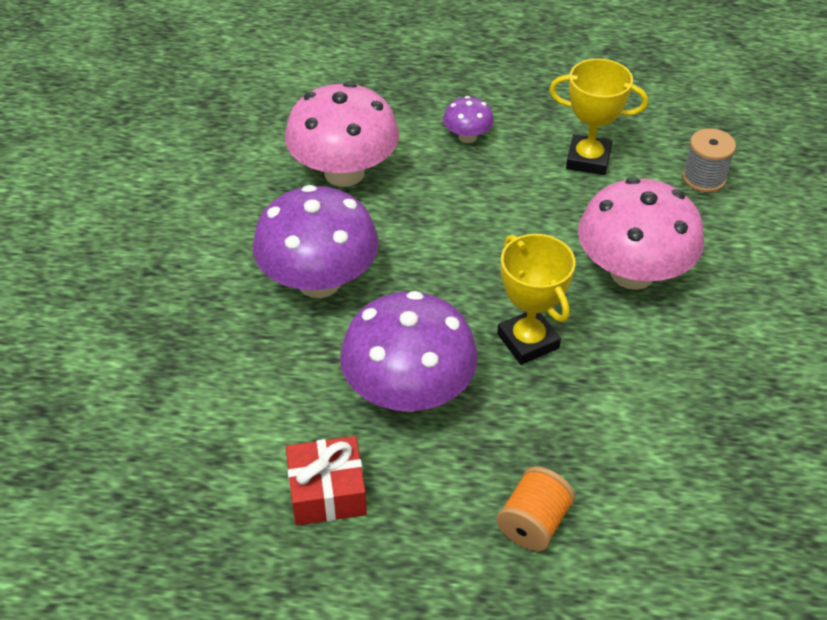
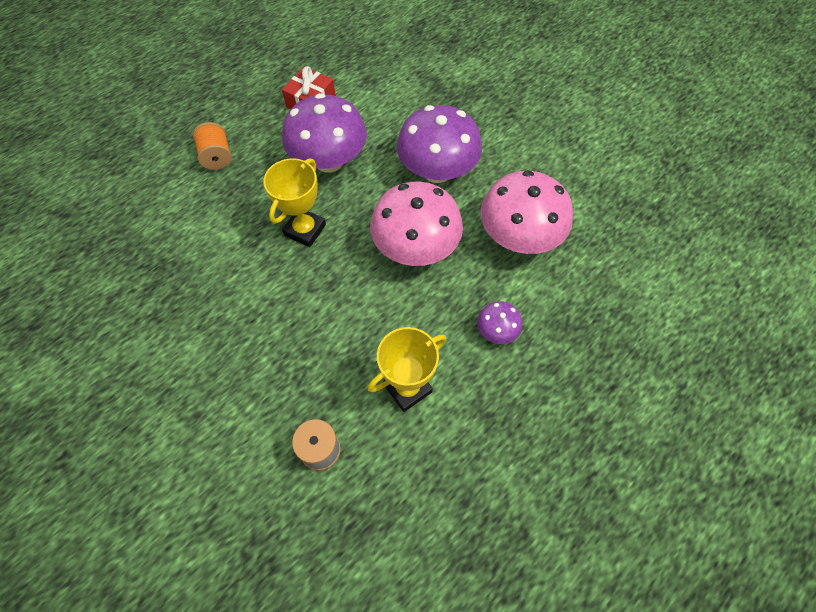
camera: 130 degrees right, 15 degrees up
yellow trophy [497,234,576,365] -> yellow trophy turned 75 degrees counterclockwise [263,158,326,247]
pink mushroom [578,177,704,290] -> pink mushroom moved to [370,182,463,266]

